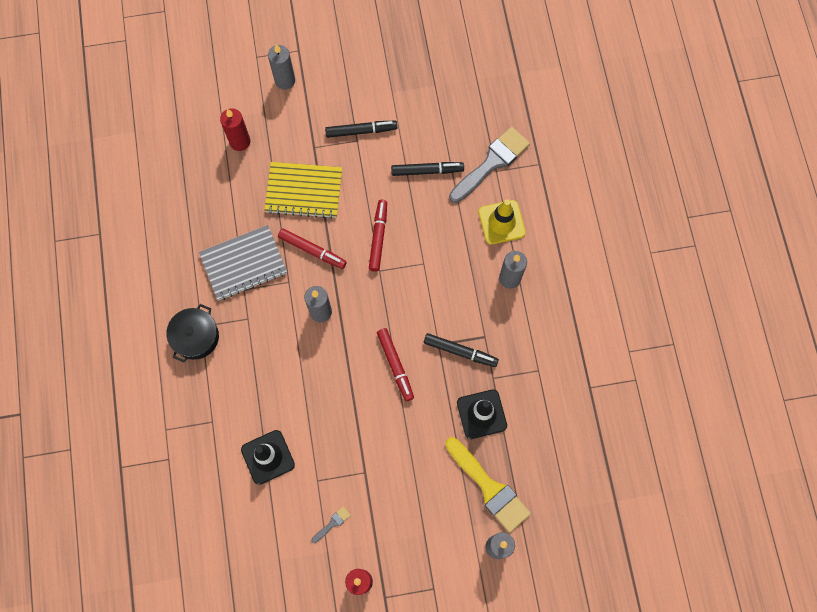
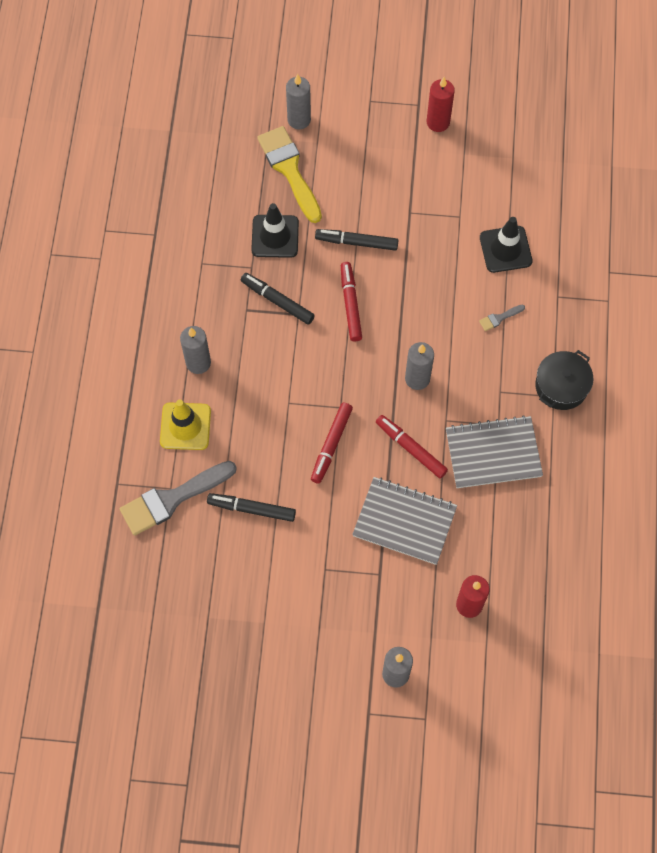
camera: 165 degrees left, 5 degrees down
yellow notebook [264,162,342,219] -> grey notebook [352,477,457,565]
grey brush [311,506,351,543] -> grey brush moved to [479,304,525,331]
black marker [325,121,397,138] -> black marker moved to [315,229,398,251]

